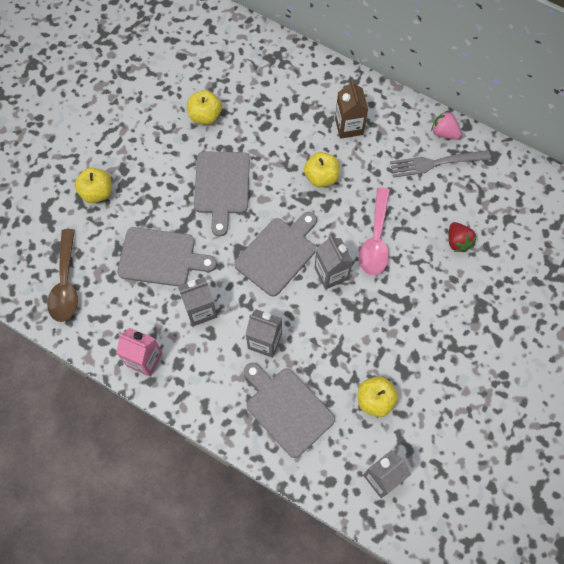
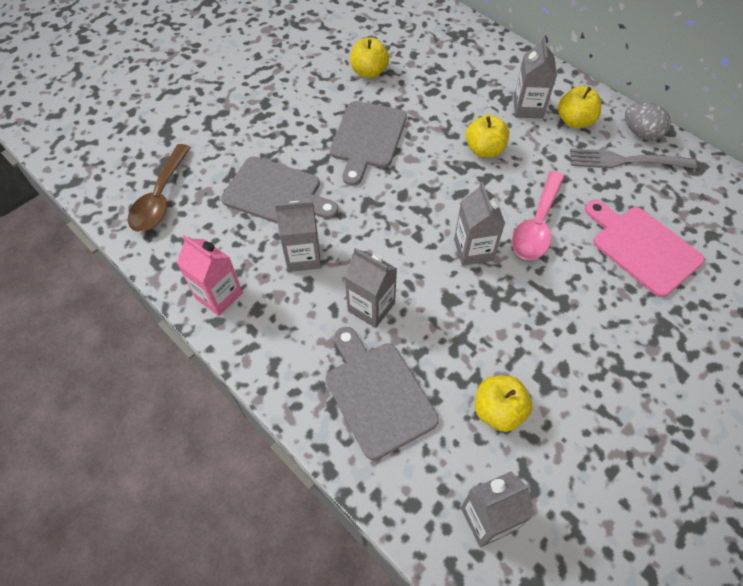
camera: 15 degrees right, 10 degrees down
yellow apple [75,168,112,203] -> yellow apple moved to [558,86,601,128]
grey cutting board [234,212,317,296] -> none
brown carton [335,80,368,139] -> grey carton [513,37,557,118]
pink strawberry [431,111,462,140] -> grey egg [625,102,671,140]
red strawberry [449,222,477,252] -> pink cutting board [585,200,705,297]

